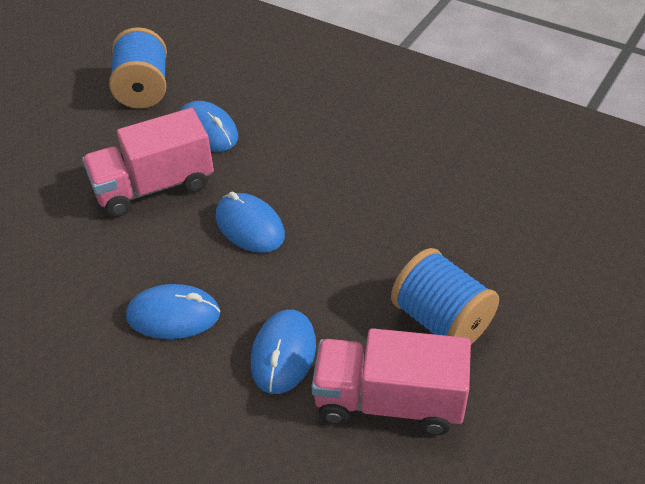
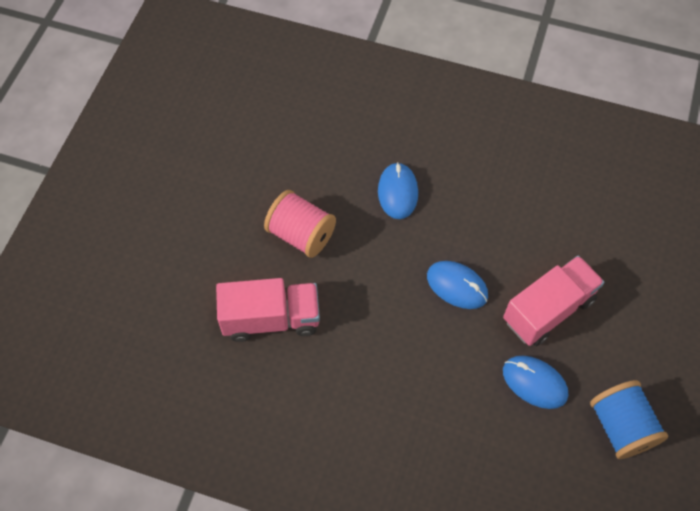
camera: 165 degrees right, 15 degrees up
blue mouse [126,284,220,339] -> none
pink truck [311,328,471,435] -> pink truck moved to [216,278,320,342]
blue spool [391,248,499,344] -> pink spool [264,190,336,258]

